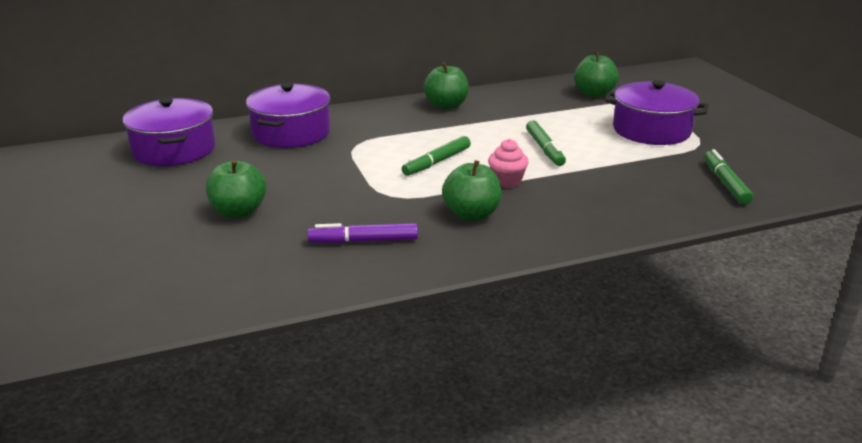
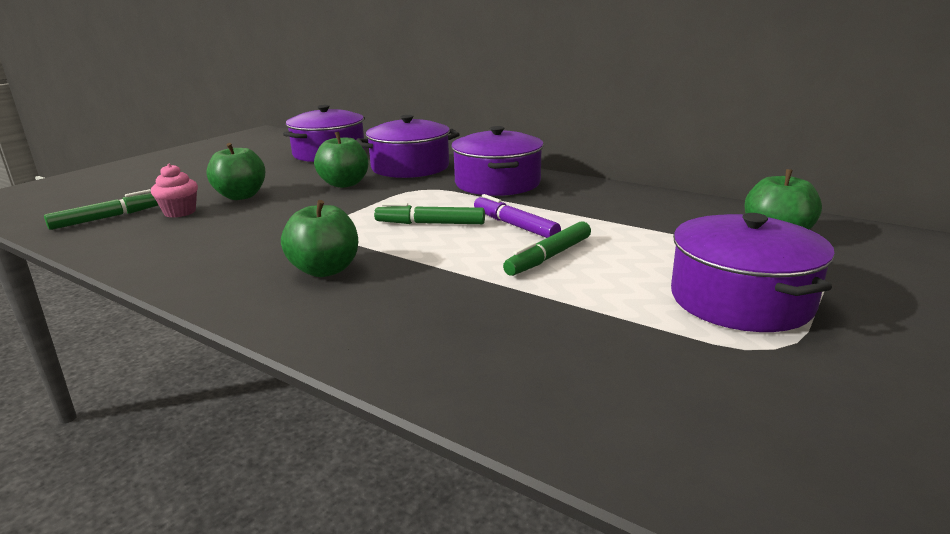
camera: 55 degrees right, 5 degrees down
purple marker [308,223,418,243] -> purple marker moved to [474,194,561,238]
green apple [424,63,469,109] -> green apple moved to [314,132,368,188]
pink cupcake [488,139,529,188] -> pink cupcake moved to [151,164,198,218]
green marker [704,149,753,204] -> green marker moved to [44,189,158,230]
none -> purple pot [451,126,544,196]

